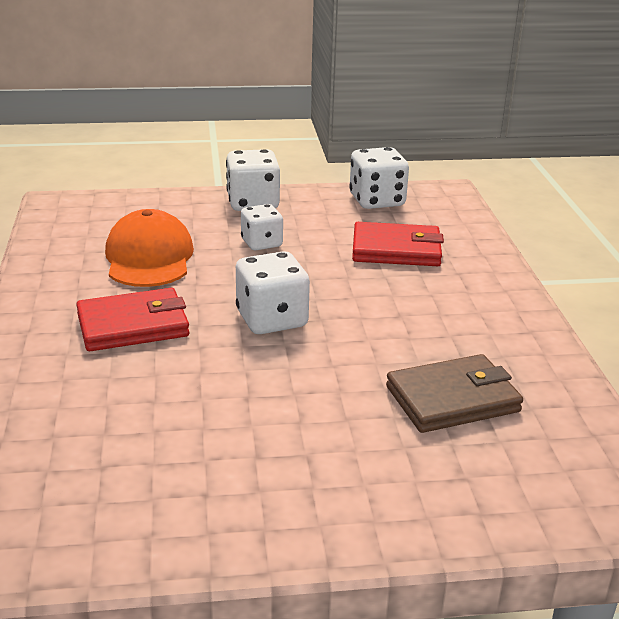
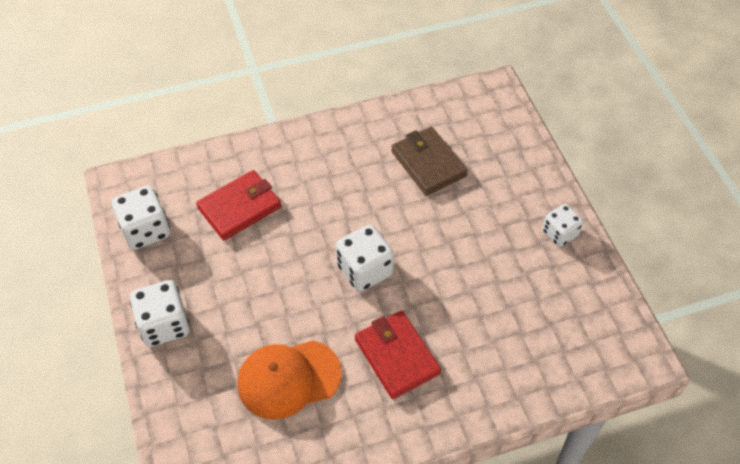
camera: 100 degrees left, 25 degrees up
white dice [241,204,283,250] -> white dice moved to [542,204,583,247]
red wallet [352,222,444,266] -> red wallet turned 60 degrees clockwise [196,170,281,240]

